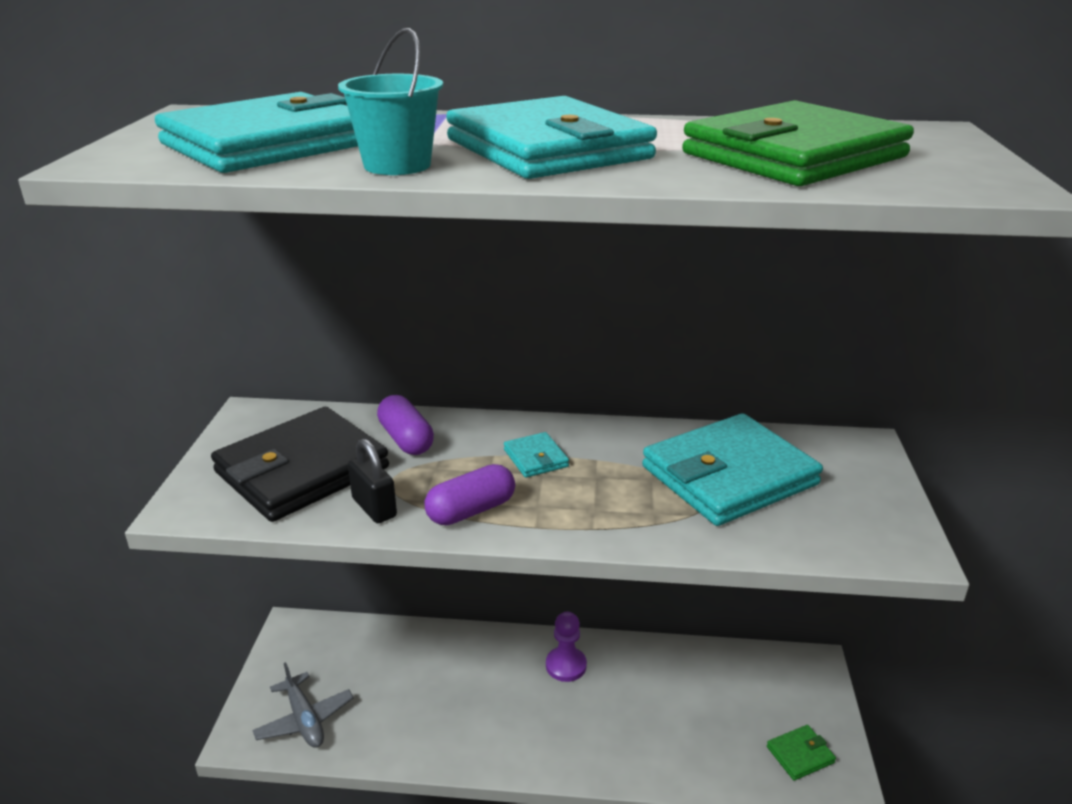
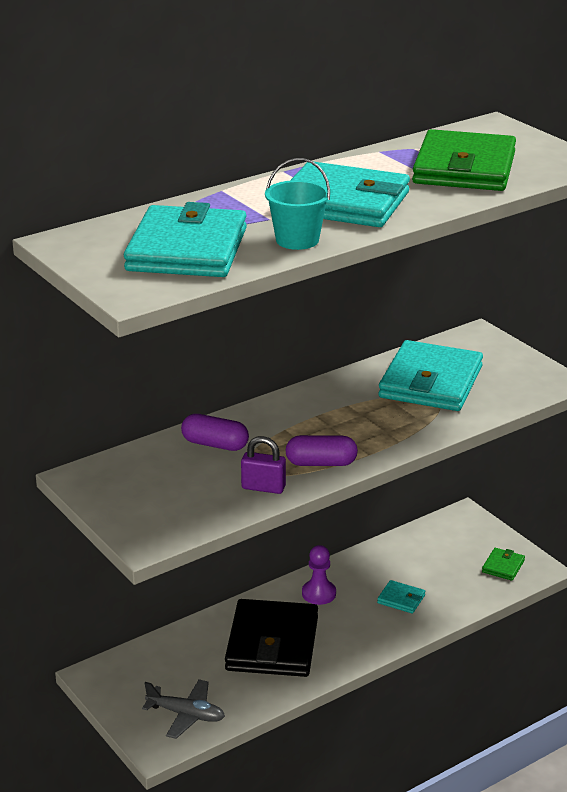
camera: 40 degrees left, 0 degrees up
black wallet [211,407,389,522] -> black wallet moved to [225,599,318,677]
black padlock [348,438,397,523] -> purple padlock [241,436,286,494]
purple capsule [425,464,515,525] -> purple capsule turned 75 degrees clockwise [285,435,358,466]
turquoise wallet [504,432,569,478] -> turquoise wallet moved to [377,580,425,613]

